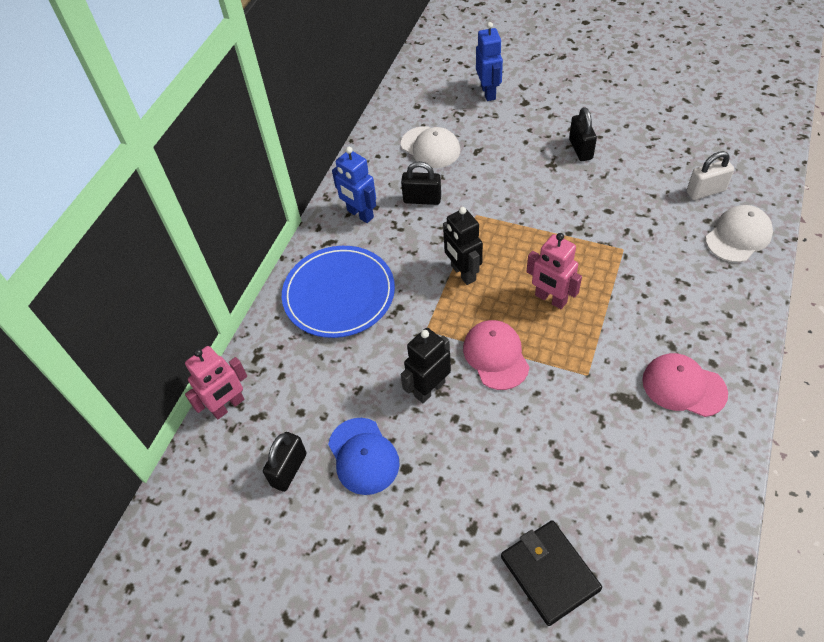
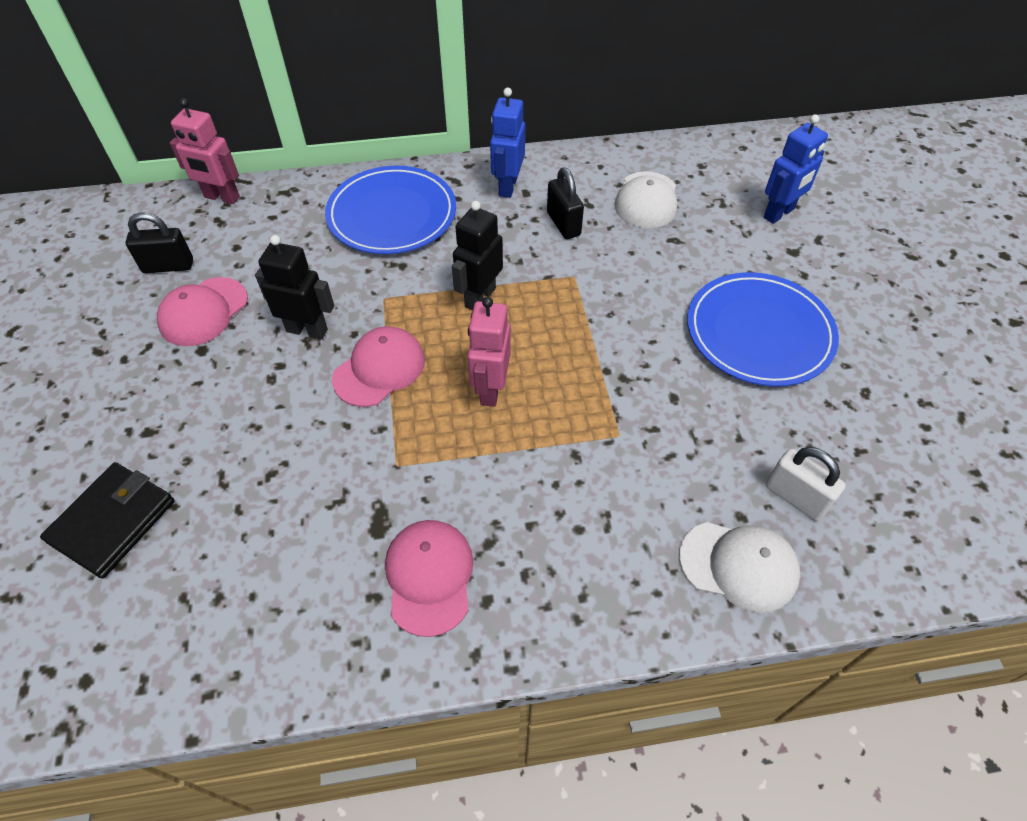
camera: 55 degrees right, 0 degrees up
blue cap [328,418,400,495] -> pink cap [157,277,248,346]
black padlock [569,107,597,161] -> blue plate [687,272,839,386]

